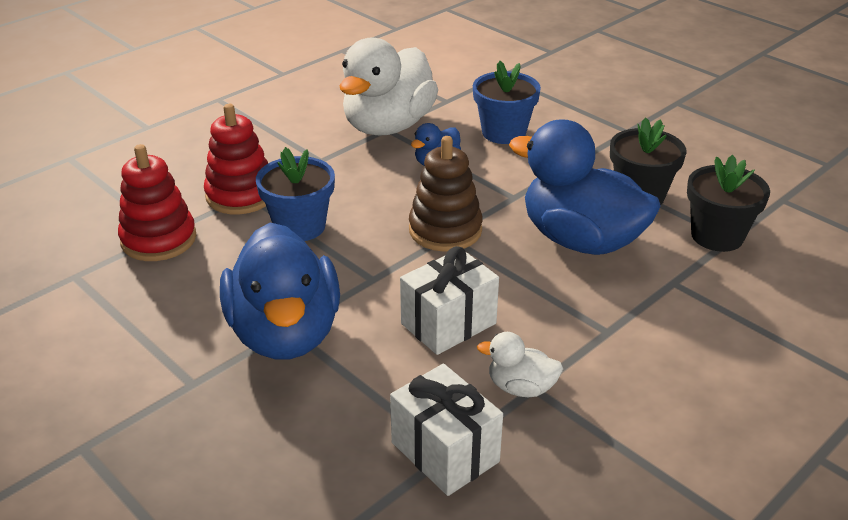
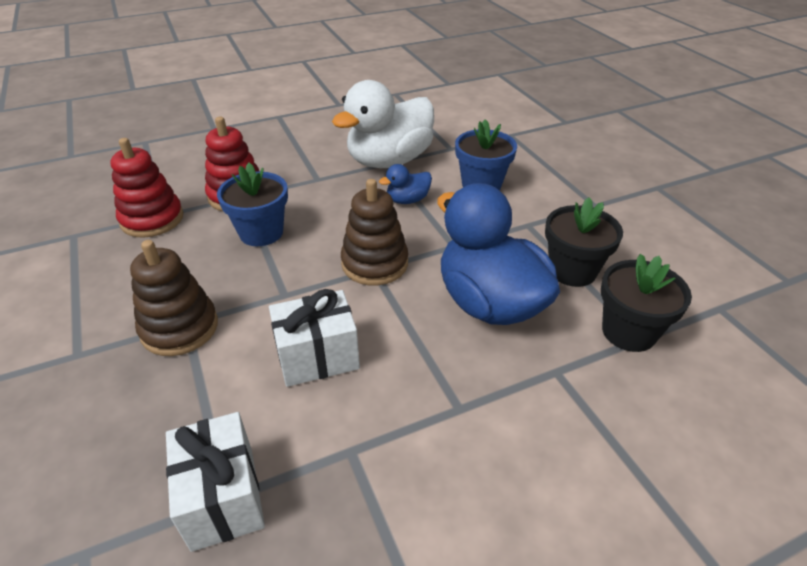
camera: 20 degrees right, 5 degrees up
blue duck [220,223,340,359] -> brown stacking toy [130,240,218,356]
white duck [477,332,563,397] -> none

